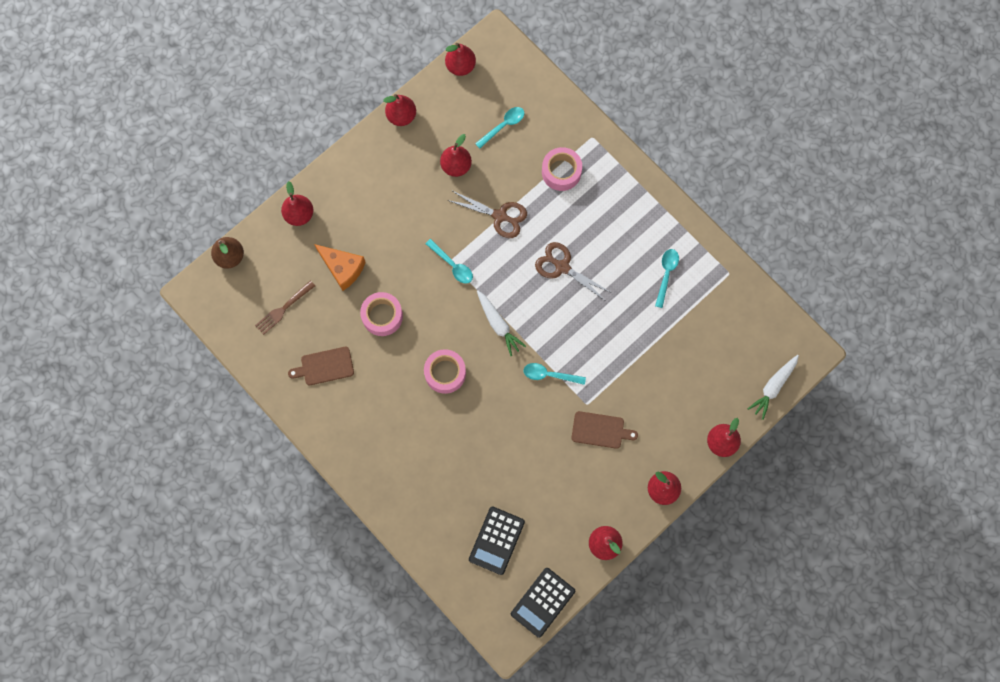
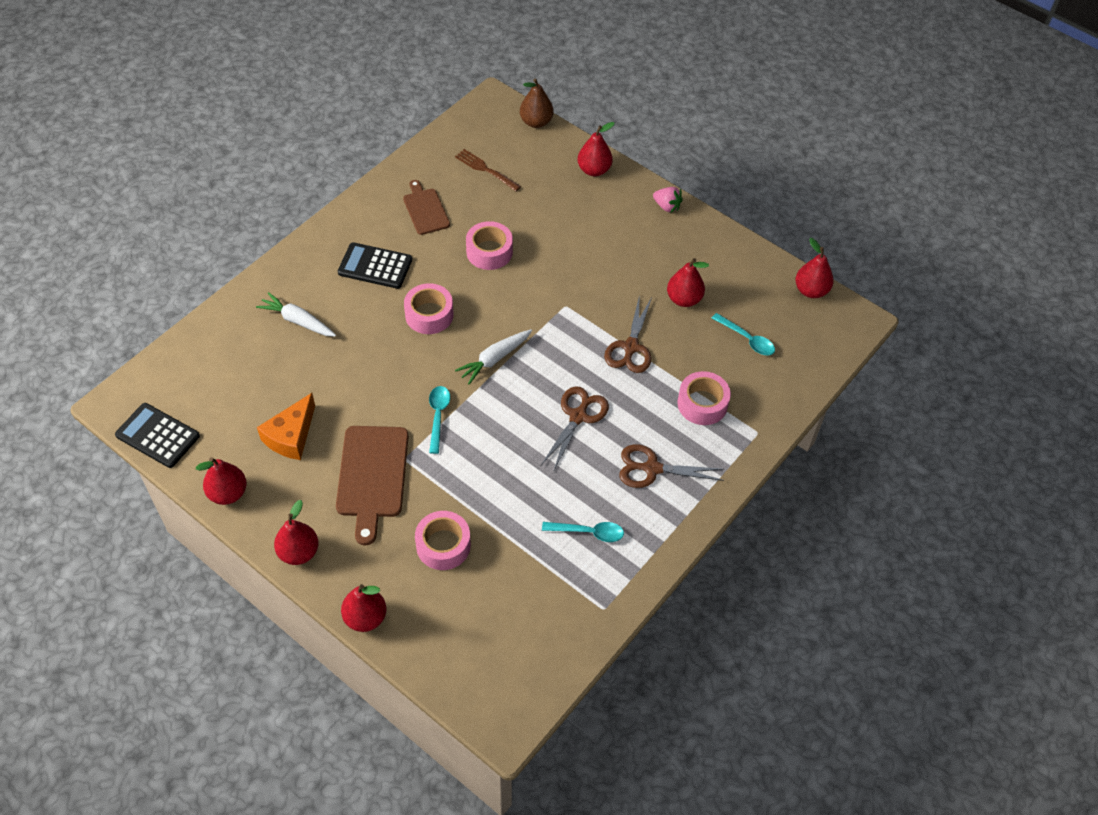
camera: 80 degrees right, 20 degrees down
orange cheese [314,244,366,291] -> orange cheese moved to [257,393,315,460]
red pear [383,94,416,126] -> none
turquoise spoon [425,239,473,284] -> none
black calculator [469,506,525,575] -> black calculator moved to [338,242,412,289]
brown cutting board [572,411,638,449] -> brown cutting board [336,426,409,546], size x1.63
white carrot [748,355,799,420] -> white carrot moved to [256,292,336,337]
none -> pink tape [415,511,471,570]
none -> brown scissors [619,444,724,488]
none -> pink strawberry [653,187,683,213]

